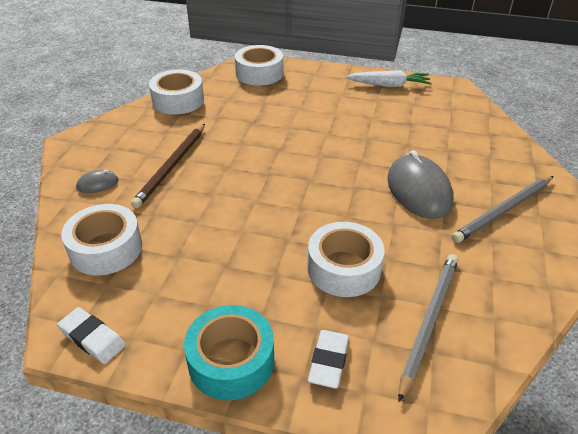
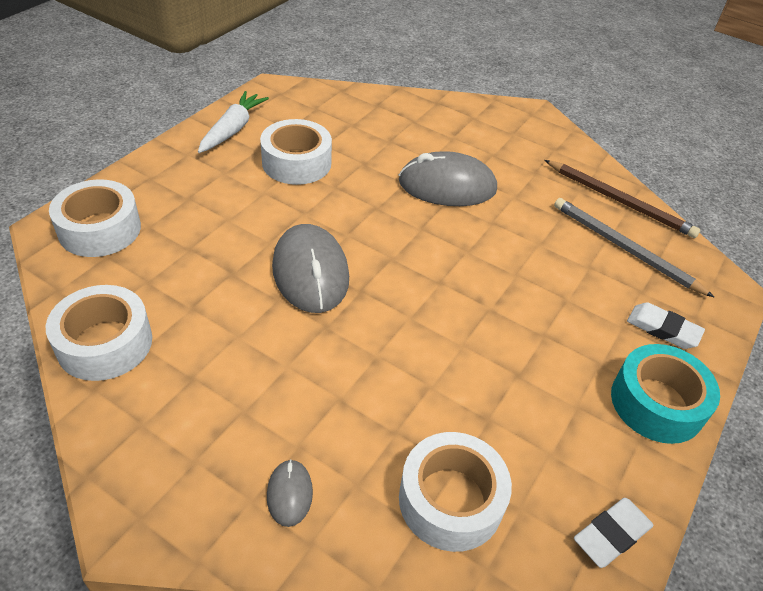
camera: 75 degrees left, 5 degrees up
brown pencil [131,124,205,208] -> brown pencil moved to [545,160,700,238]
white tape [307,222,385,297] -> white tape moved to [260,119,332,185]
grey pencil [452,176,553,243] -> none
none -> grey mouse [272,224,349,313]

